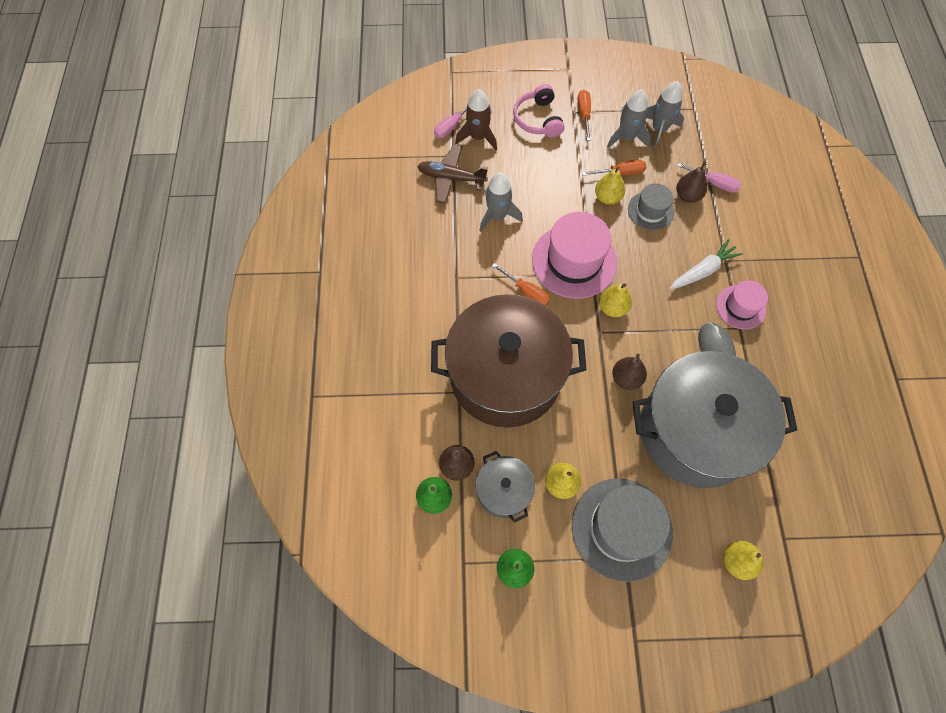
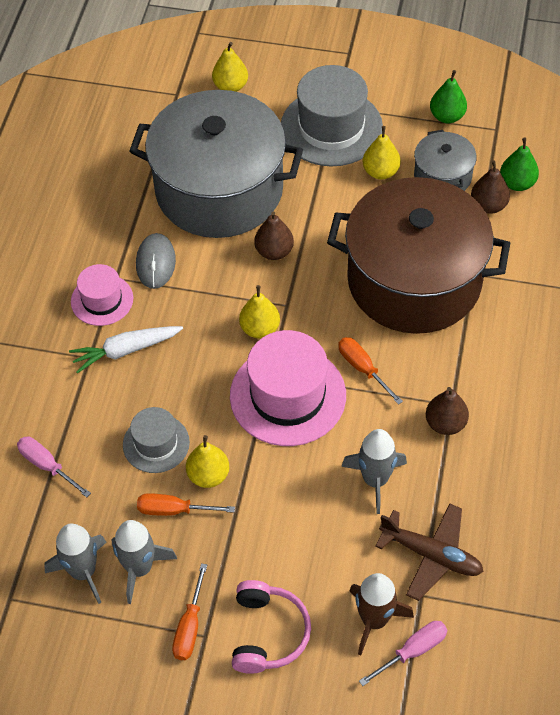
camera: 165 degrees left, 10 degrees down
brown pear [676,161,707,203] -> brown pear moved to [426,387,469,435]

